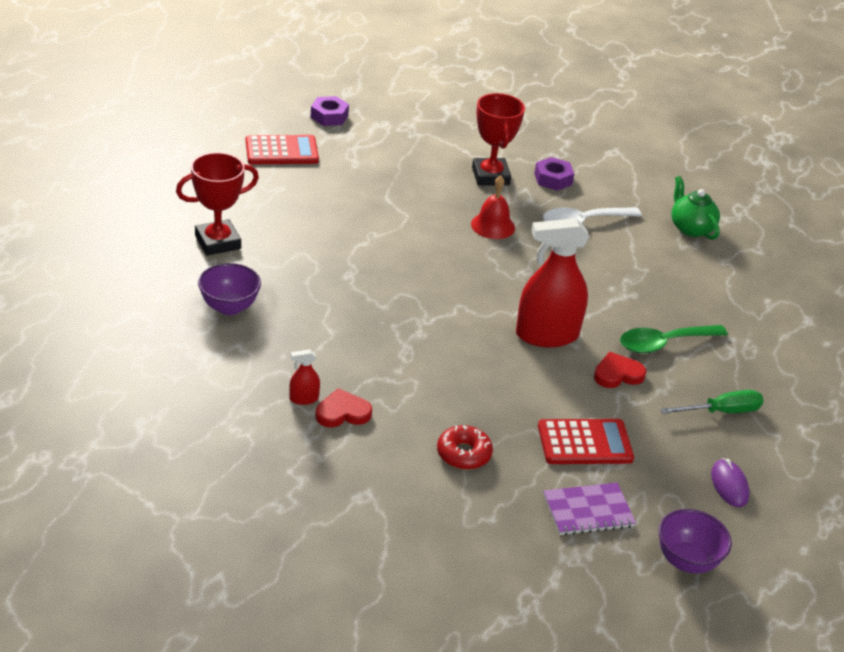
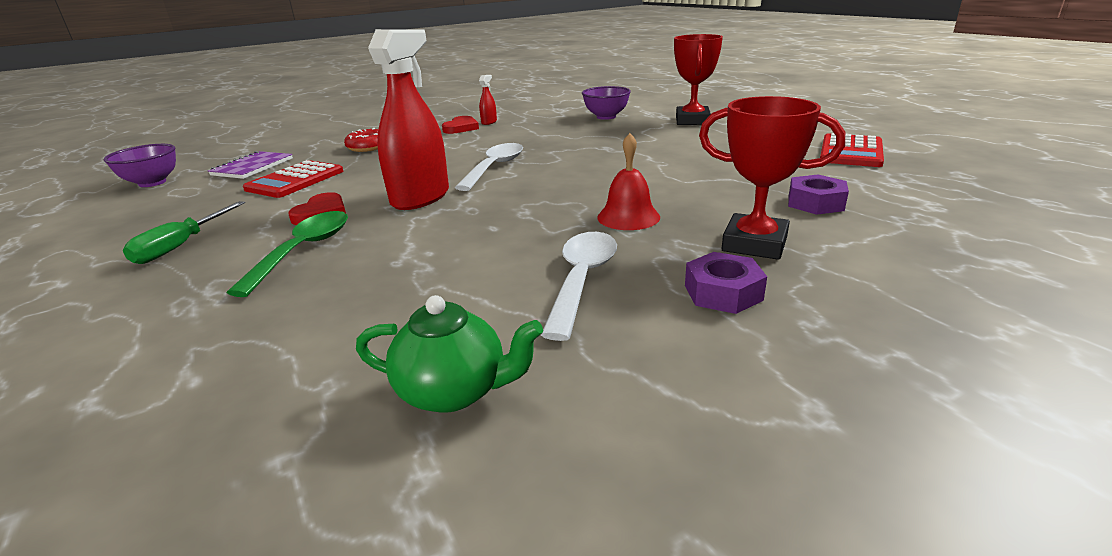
camera: 130 degrees right, 10 degrees down
purple nut [310,96,349,126] -> purple nut moved to [788,174,849,215]
purple mouse [711,459,749,507] -> none
none -> white spoon [455,143,523,191]

